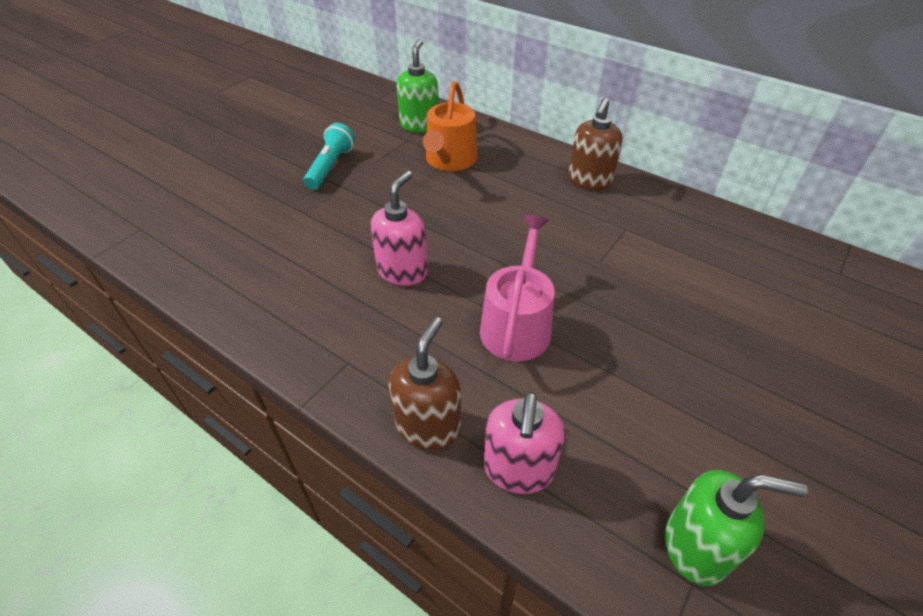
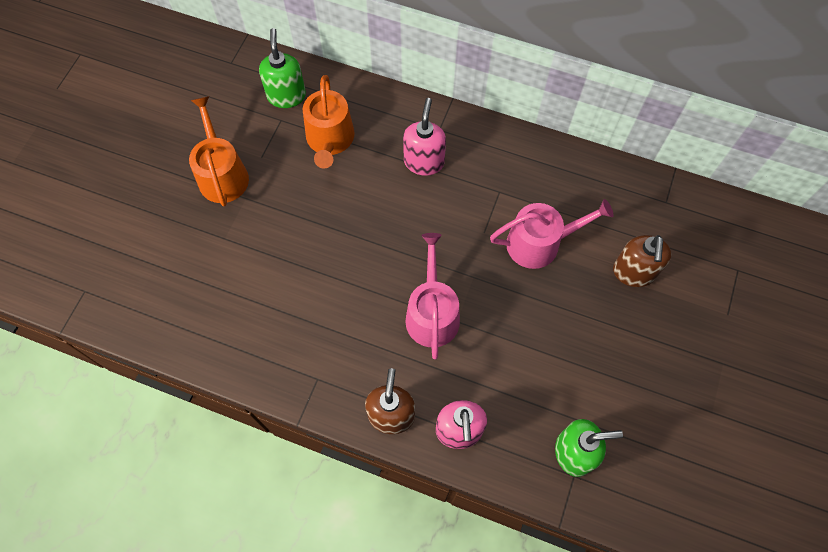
camera: 15 degrees left, 20 degrees up
turquoise flashlight [303,123,355,190] -> orange watering can [189,96,249,206]
pink soap dispenser [370,171,428,286] -> pink soap dispenser moved to [403,98,446,176]
brown soap dispenser [568,98,623,190] -> brown soap dispenser moved to [613,235,672,287]
none -> pink watering can [490,199,614,269]

